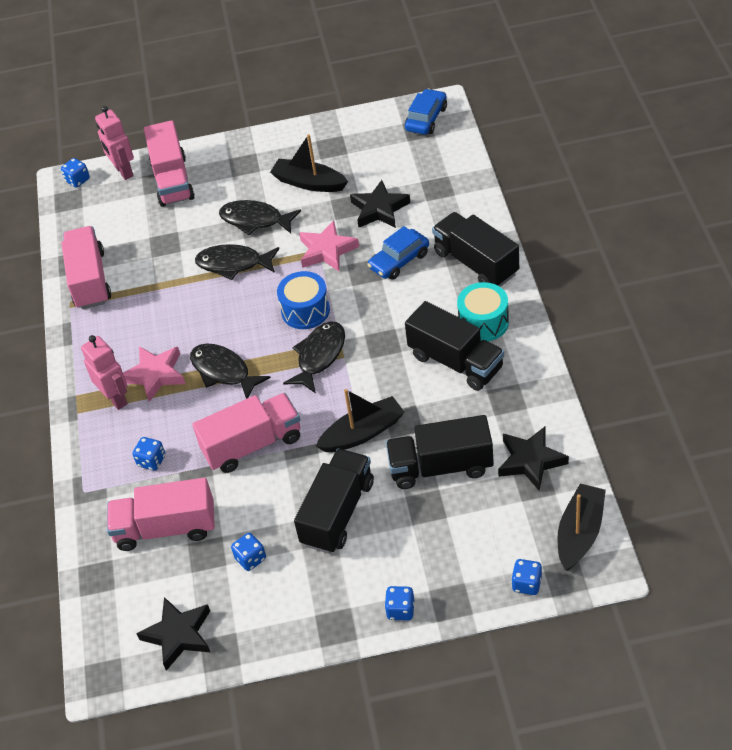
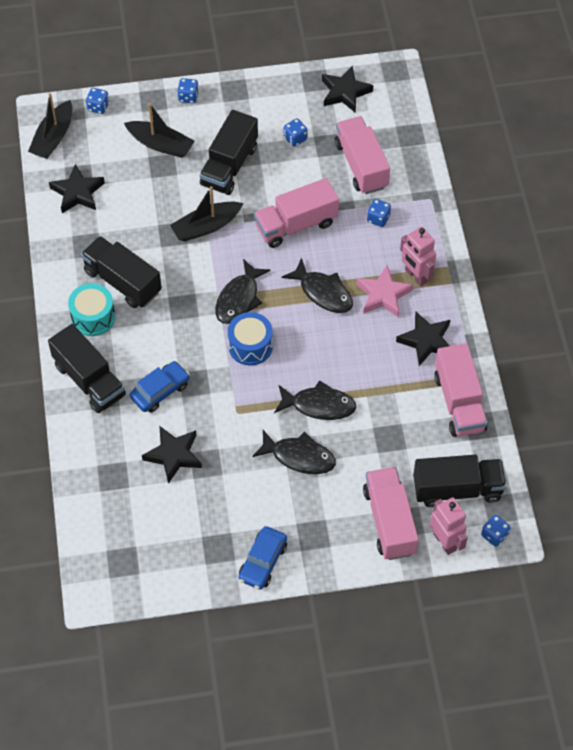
camera: 175 degrees right, 10 degrees up
pink truck [107,478,215,551] -> pink truck turned 105 degrees counterclockwise [335,116,390,194]
black boat [270,134,348,192] -> black boat moved to [124,103,194,158]
pink star [299,220,359,271] -> none
black truck [386,415,494,489] -> black truck moved to [413,455,507,507]
blue car [405,89,447,135] -> blue car moved to [239,526,287,590]
none -> black star [396,312,450,366]

